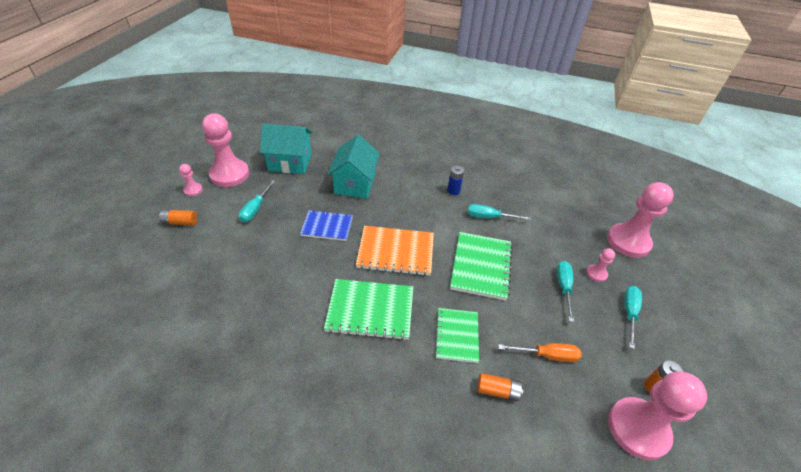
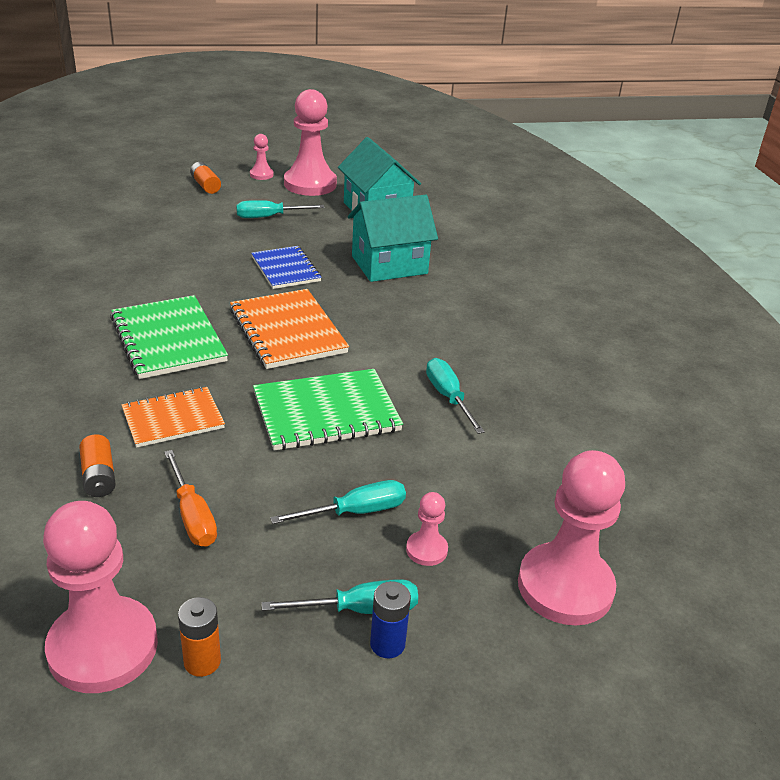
camera: 60 degrees right, 10 degrees down
green notebook [435,308,479,363] -> orange notebook [122,387,225,448]
blue battery [447,166,464,195] -> blue battery moved to [370,581,411,658]

